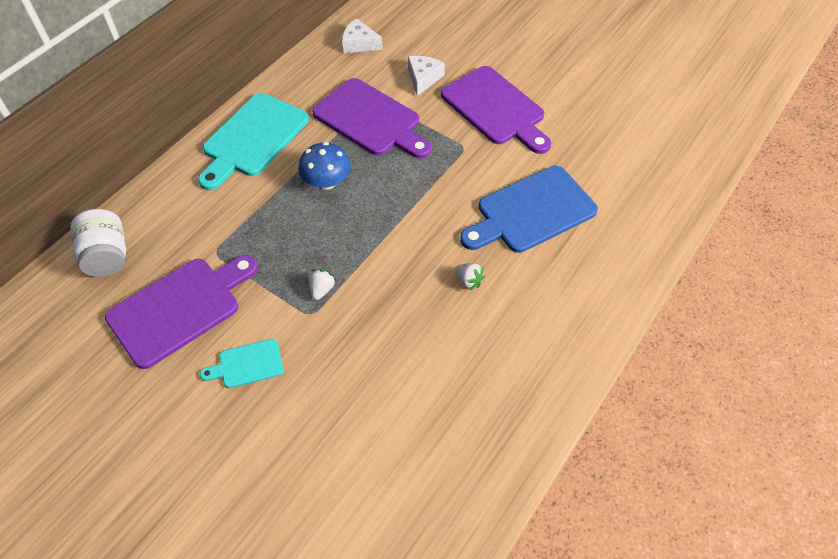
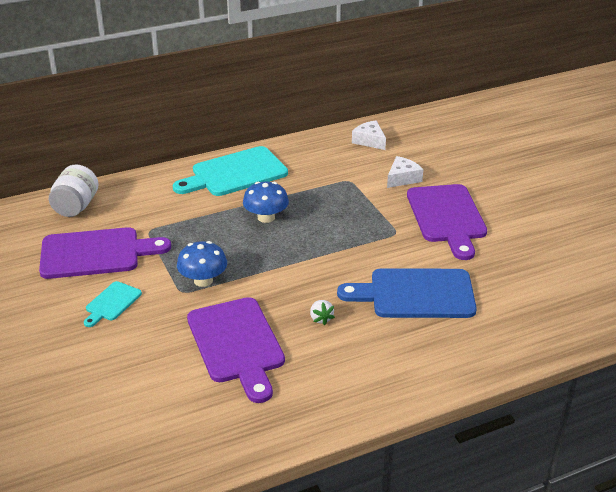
camera: 30 degrees right, 20 degrees down
turquoise cutting board [200,339,283,388] -> turquoise cutting board turned 75 degrees counterclockwise [84,281,142,327]
white strawberry [309,269,336,300] -> blue mushroom [177,241,227,287]
purple cutting board [312,78,431,158] -> purple cutting board moved to [187,297,285,403]

